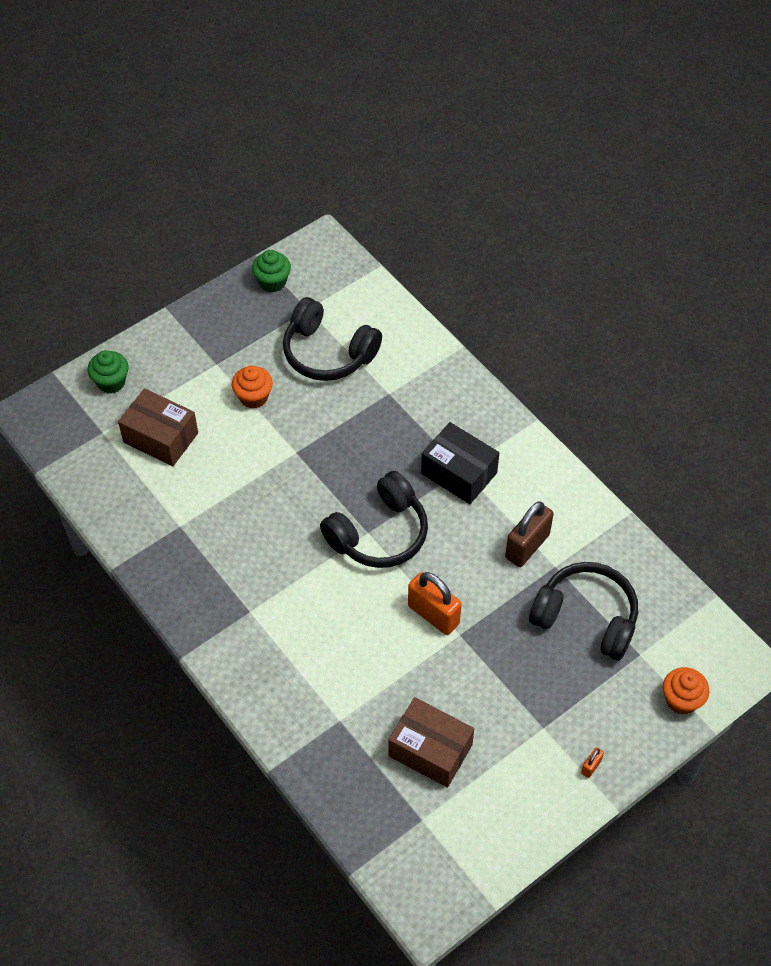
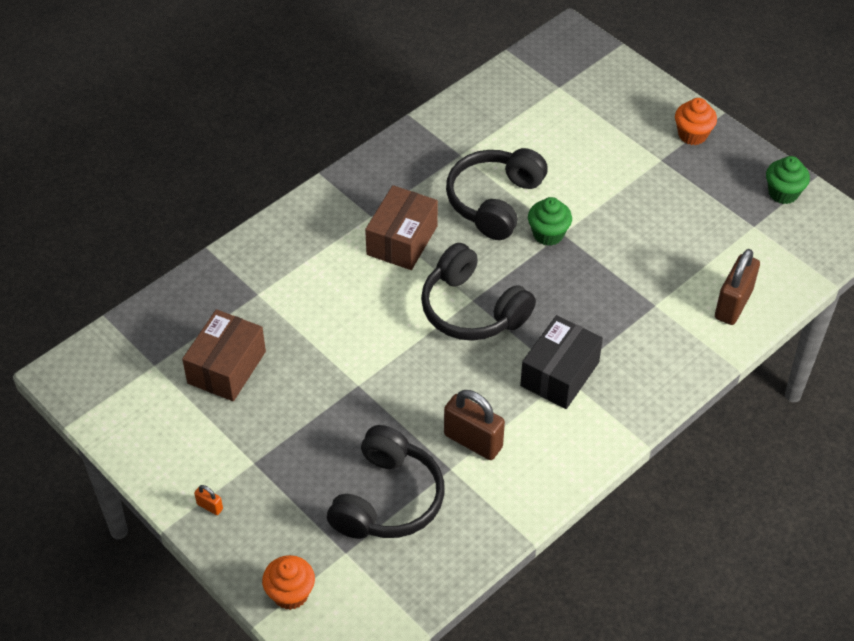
camera: 85 degrees right, 5 degrees down
green cupcake [88,350,128,393] -> green cupcake moved to [528,197,572,246]
brown box [118,388,198,466] -> brown box moved to [365,185,438,270]
orange cupcake [232,366,273,409] -> orange cupcake moved to [675,98,717,145]
black headphones [283,297,382,381] -> black headphones moved to [446,148,548,240]
orange padlock [408,572,462,635] -> none
none -> brown padlock [715,249,760,325]

